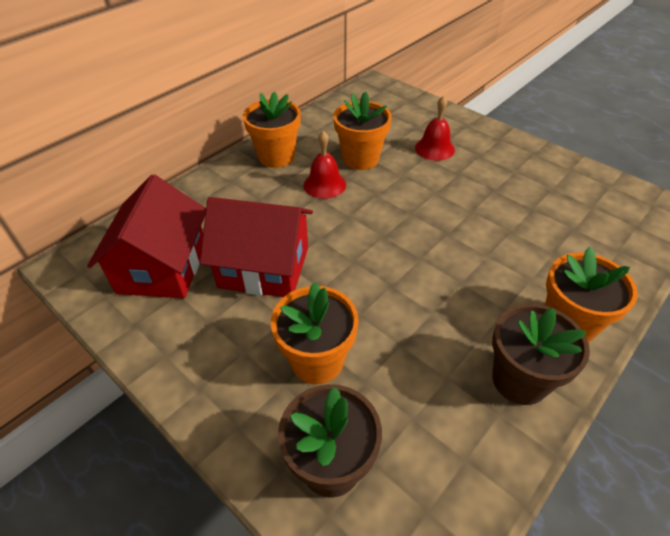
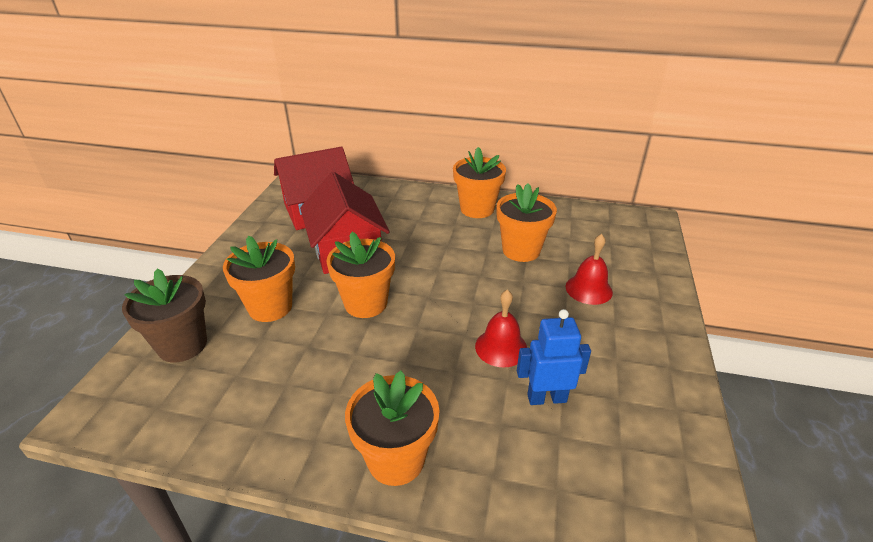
camera: 60 degrees right, 10 degrees down
red bell [304,131,346,199] -> red bell moved to [475,289,527,368]
brown flower pot [492,304,590,405] -> none
none -> orange flower pot [327,232,395,318]
none -> blue robot [517,309,591,405]

